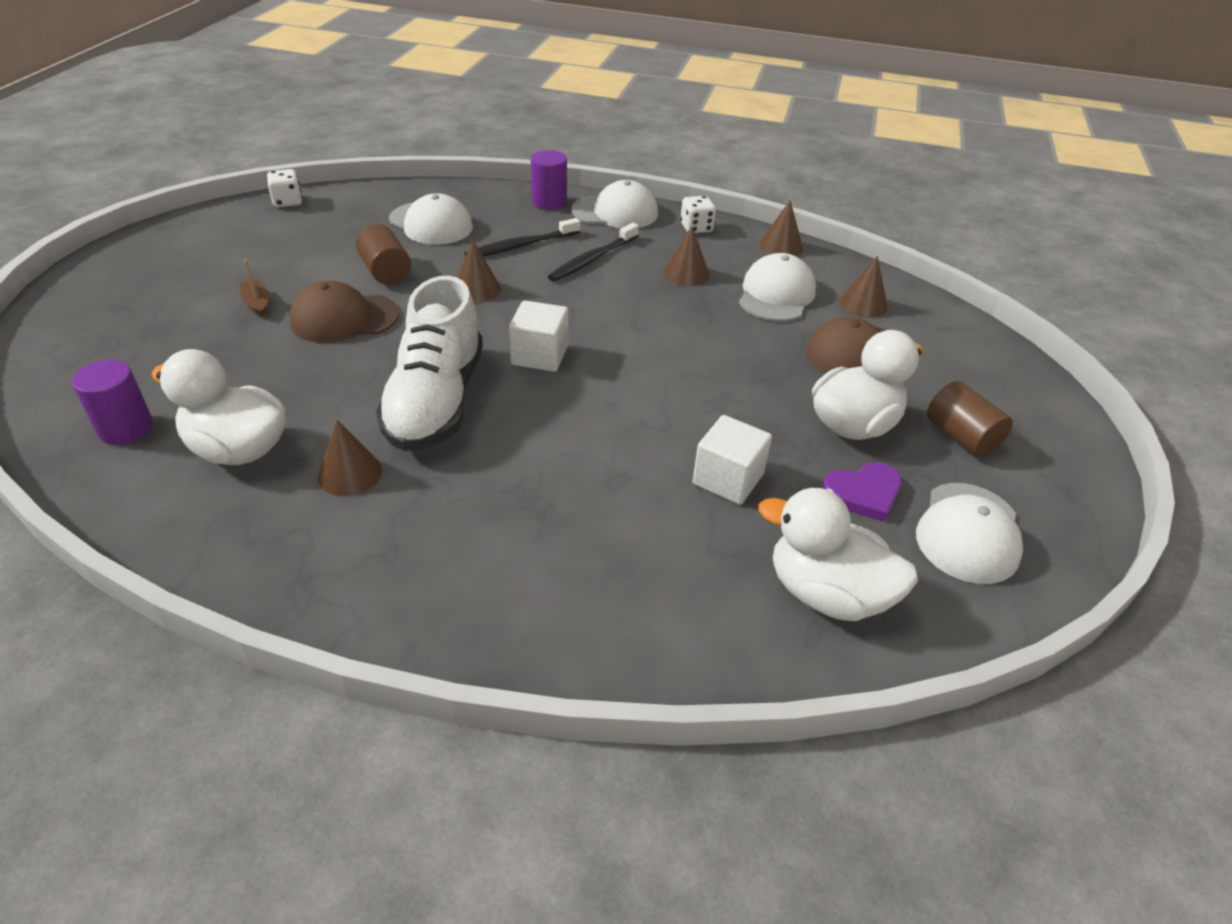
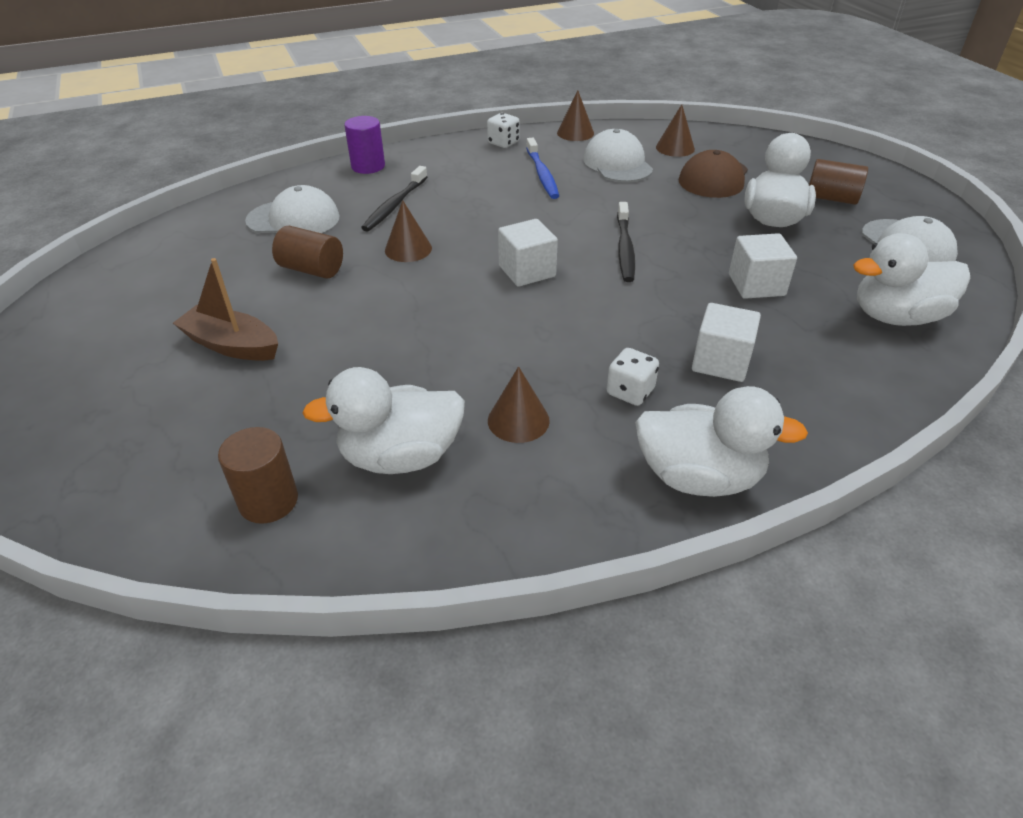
camera: 35 degrees left, 0 degrees up
purple cylinder [72,360,153,445] -> brown cylinder [218,427,298,524]
brown boat [240,260,269,318] -> brown boat [173,258,278,361], size x1.77
white dice [267,169,302,207] -> white dice moved to [607,348,659,406]
brown cap [289,281,400,343] -> none
white shoe [376,276,483,451] -> none
black toothbrush [548,223,639,282] -> black toothbrush moved to [617,202,635,282]
white cap [571,180,658,228] -> none
brown cone [664,226,710,286] -> blue toothbrush [526,138,559,199]
purple heart [822,462,902,522] -> none
none -> white duck [635,386,808,497]
none -> white cube [692,303,761,382]

